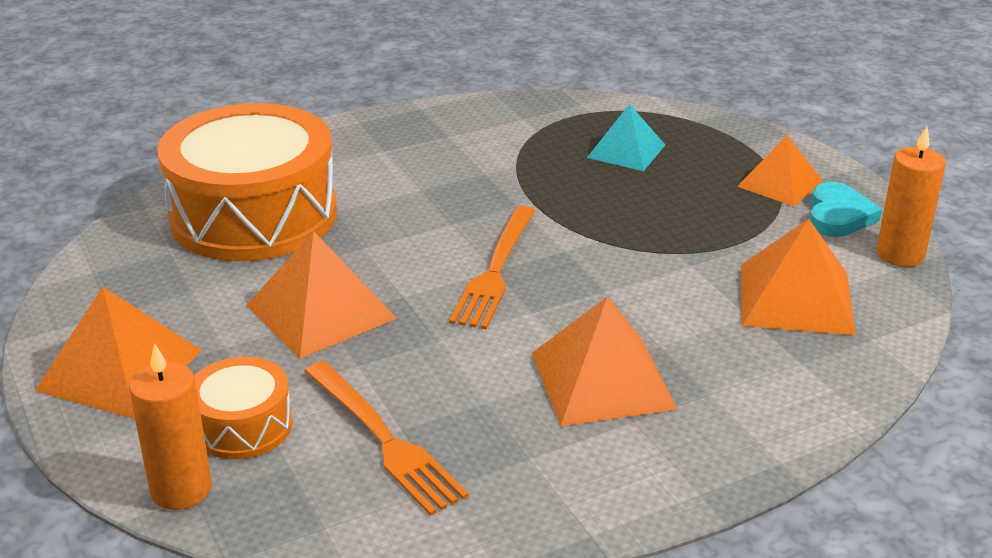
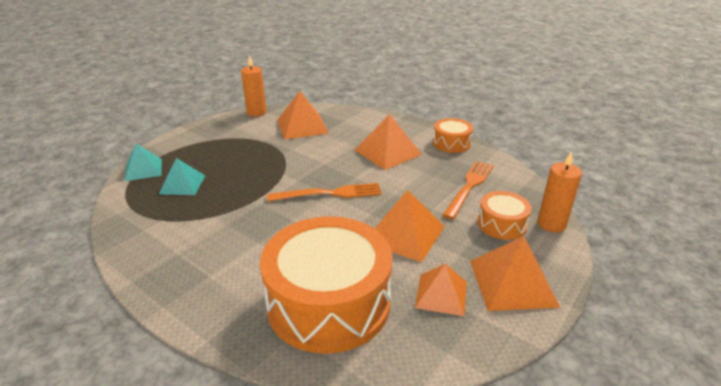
camera: 115 degrees left, 0 degrees up
orange pyramid [737,135,823,206] -> orange pyramid moved to [415,264,467,316]
turquoise heart [809,182,882,237] -> none
none -> turquoise pyramid [124,144,162,181]
none -> orange drum [433,118,473,153]

